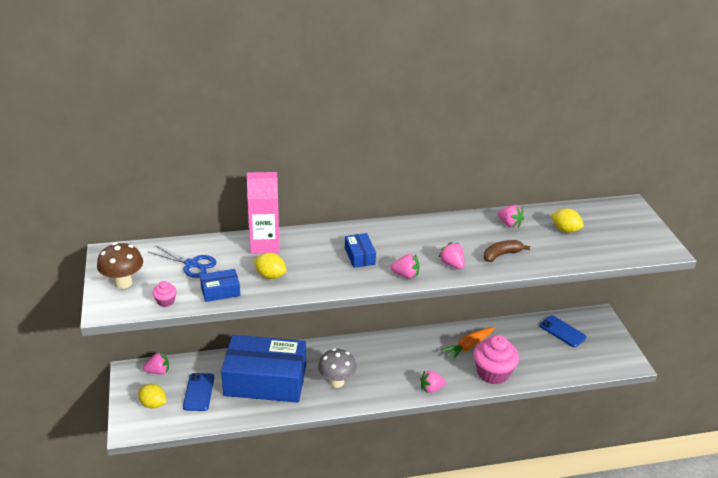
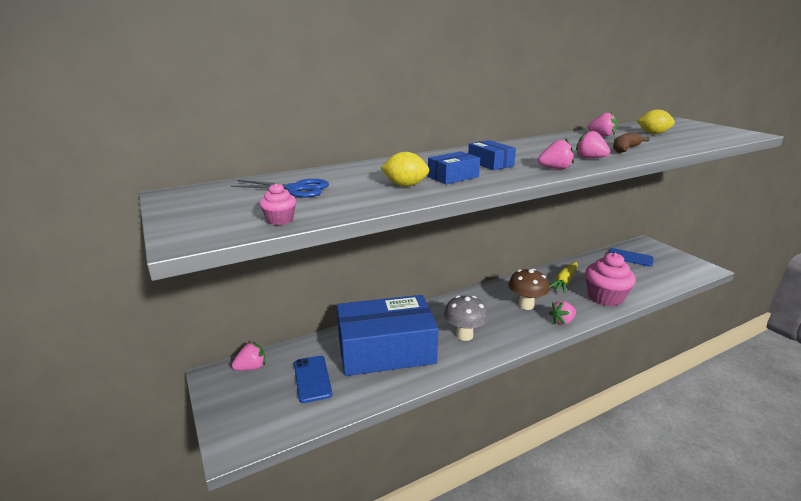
camera: 15 degrees left, 10 degrees down
brown mushroom [97,243,143,289] -> brown mushroom moved to [508,269,550,310]
yellow lemon [138,384,166,408] -> none
blue box [200,269,240,302] -> blue box moved to [428,151,480,184]
pink carton [247,172,280,254] -> none
orange carrot [441,327,495,361] -> yellow carrot [549,262,578,293]

